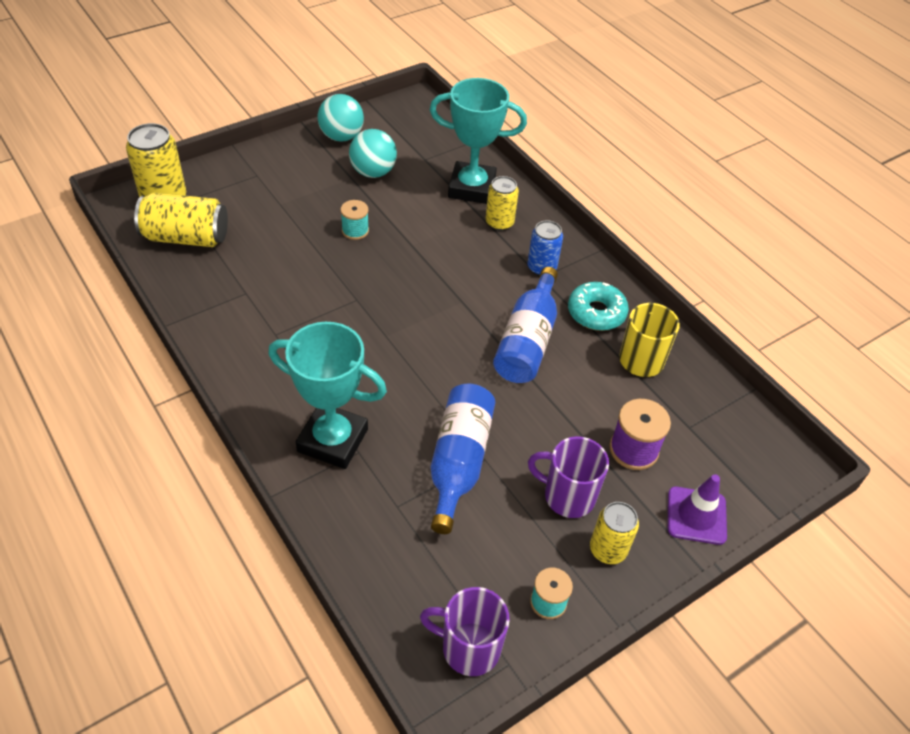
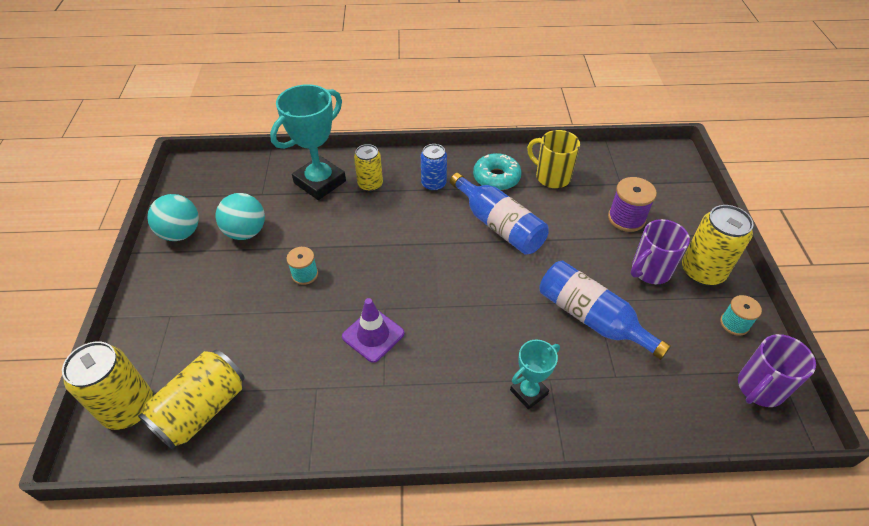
camera: 55 degrees left, 0 degrees up
turquoise trophy [268,322,387,469] -> turquoise trophy [510,339,560,409], size x0.55
yellow can [590,502,639,564] -> yellow can [682,205,754,286], size x1.56
purple traffic cone [668,474,727,545] -> purple traffic cone moved to [342,298,405,363]

